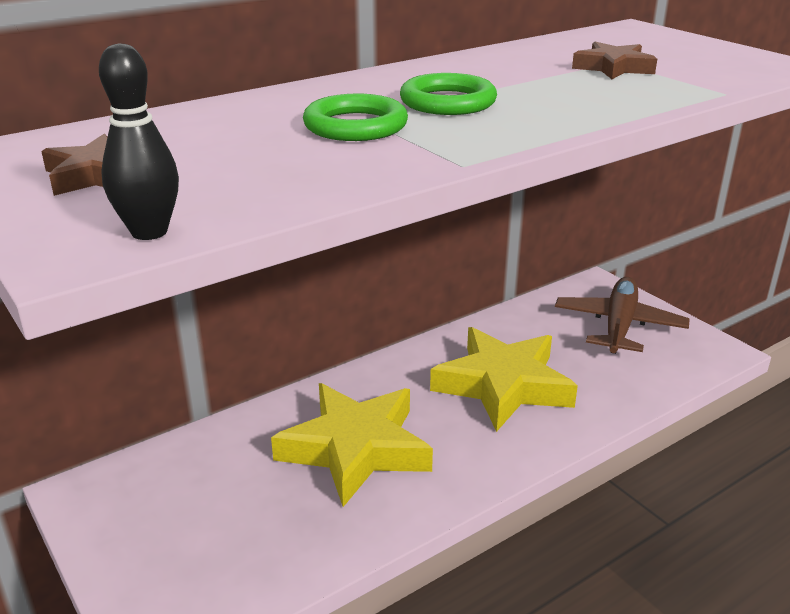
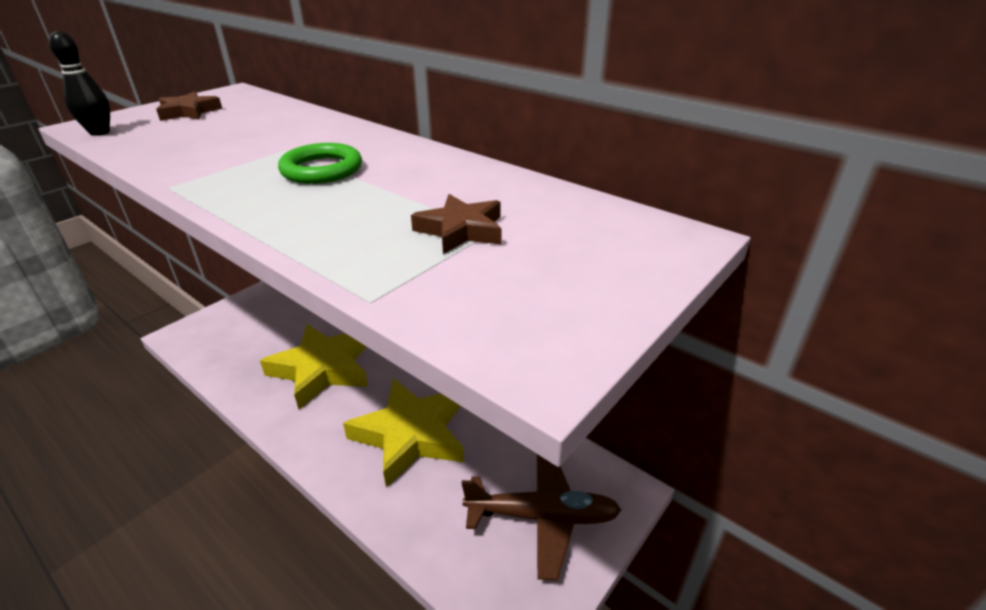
camera: 75 degrees right, 5 degrees up
green ring [303,94,408,141] -> none

